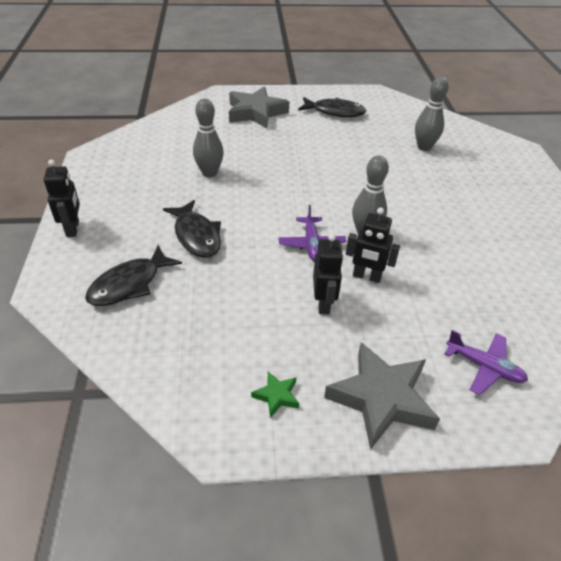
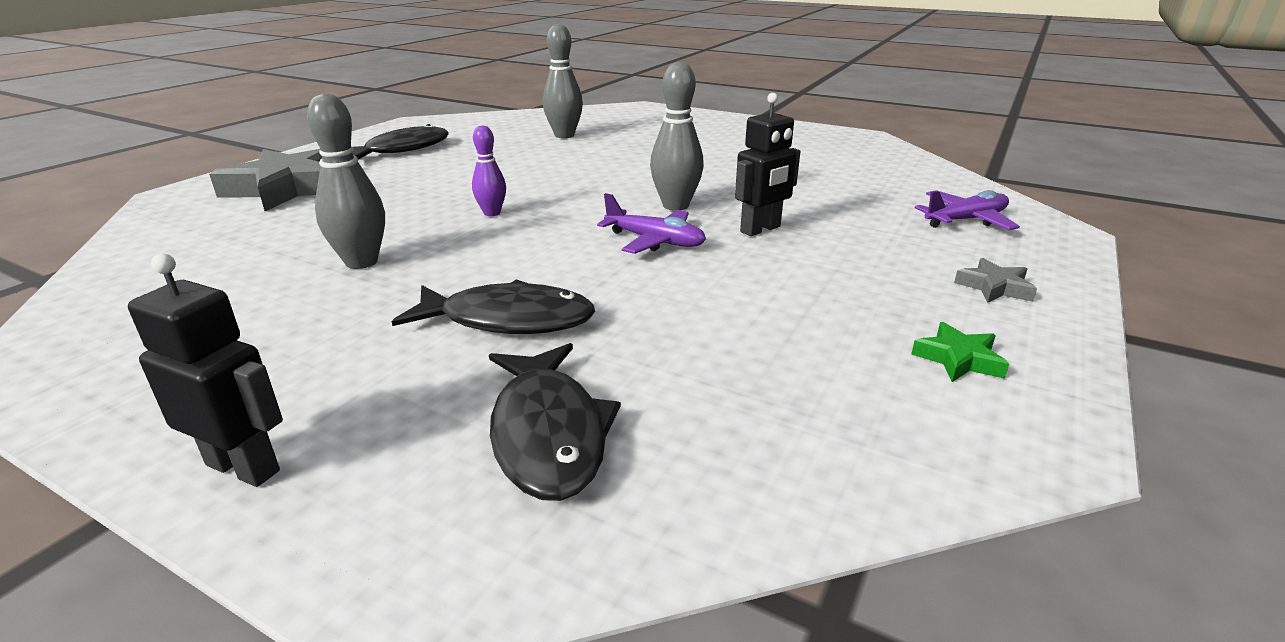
camera: 55 degrees left, 15 degrees down
black robot [313,234,343,314] -> none
grey star [324,342,440,450] -> grey star [954,258,1037,303], size x0.44
none -> purple bowling pin [472,126,506,216]

